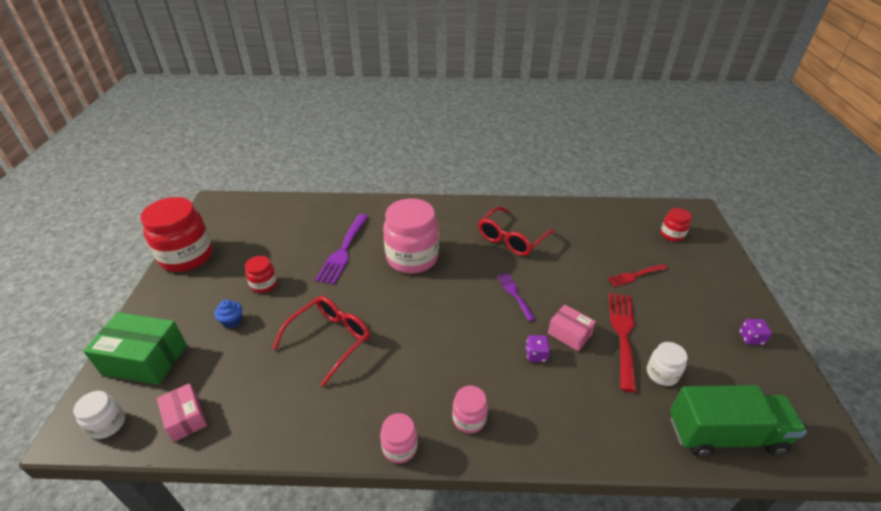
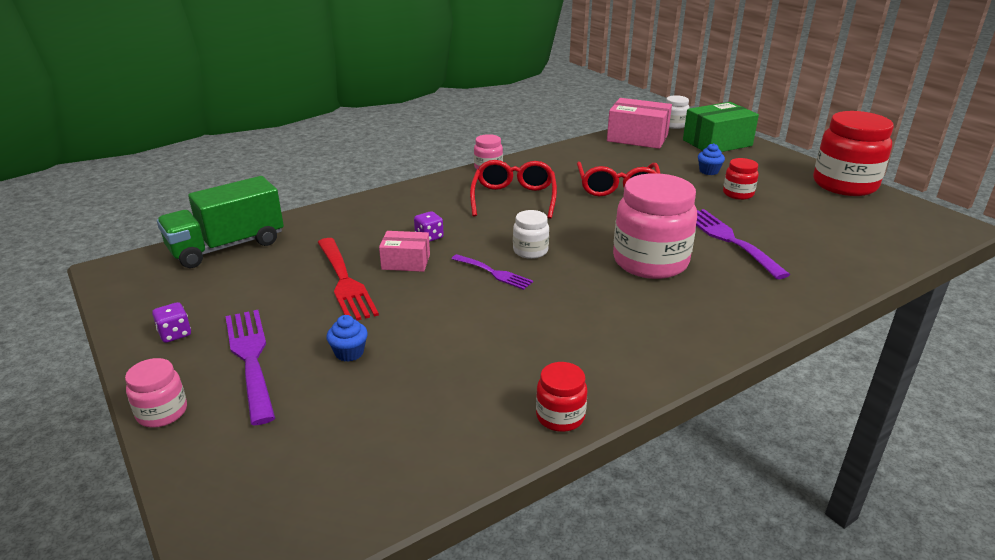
camera: 145 degrees right, 10 degrees down
pink box [157,383,207,442] -> pink box [607,98,672,149], size x1.72
pink jar [452,386,488,433] -> pink jar moved to [125,358,187,428]
red glasses [478,207,555,256] -> red glasses moved to [470,160,557,219]
red fork [607,264,667,287] -> blue cupcake [326,315,368,362]
white jar [647,342,688,386] -> white jar moved to [513,210,549,259]
red jar [661,208,692,242] -> red jar moved to [536,362,587,432]
none -> purple fork [225,310,275,425]

